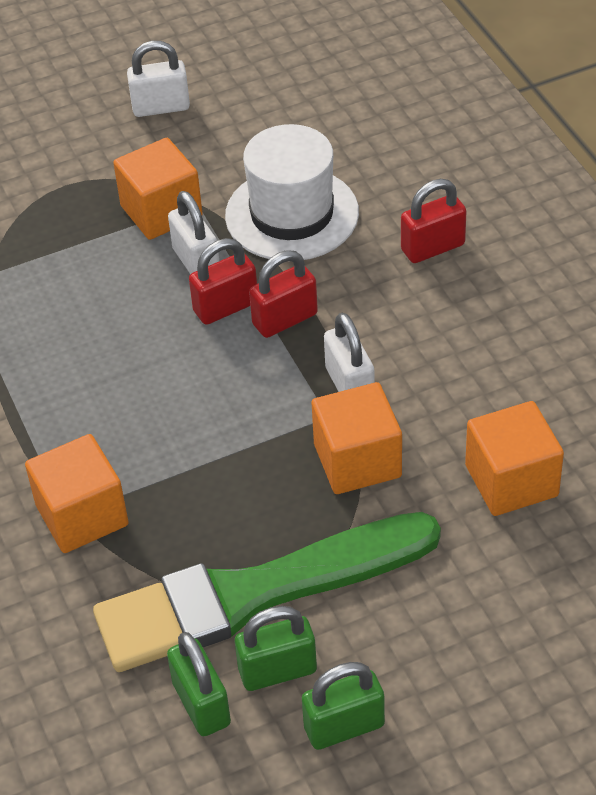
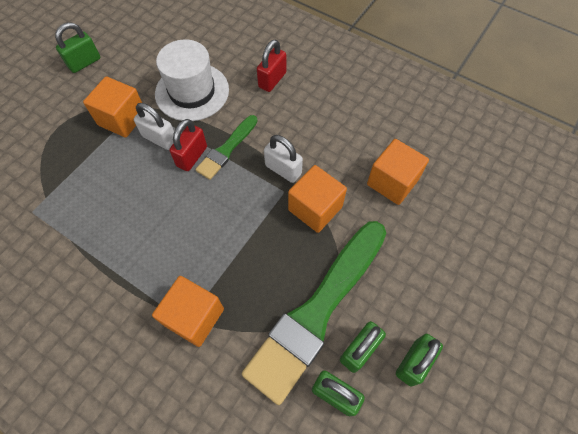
camera: 35 degrees left, 15 degrees up
white padlock [127,41,190,117] -> green padlock [55,22,100,73]
red padlock [249,250,318,338] -> green brush [195,115,258,180]

